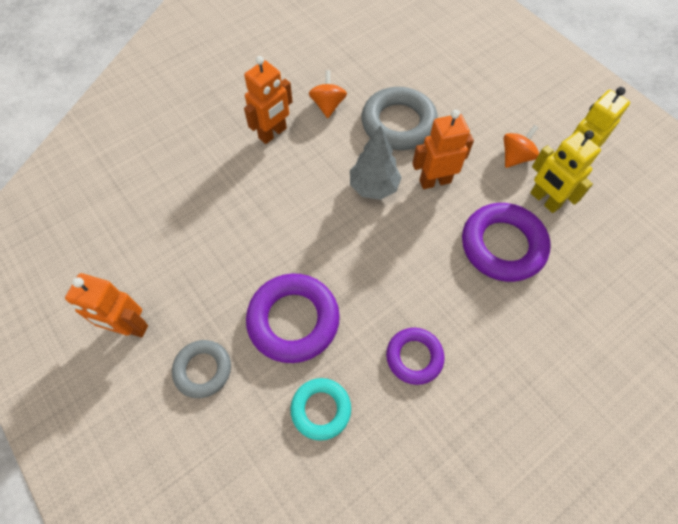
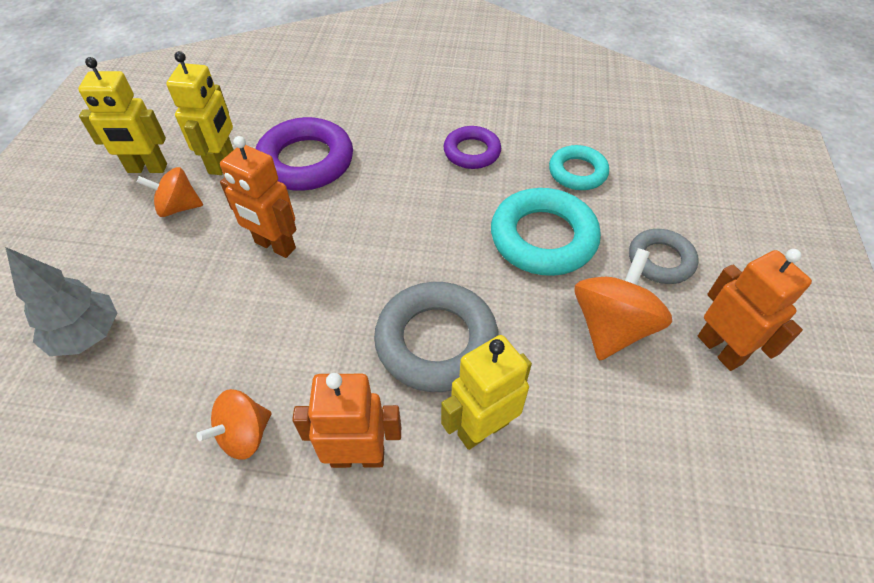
camera: 135 degrees left, 10 degrees down
purple ring [246,273,340,363] -> turquoise ring [491,188,601,276]
grey tree [350,125,402,200] -> grey tree moved to [5,247,117,356]
grey ring [362,87,438,150] -> grey ring moved to [374,282,499,392]
none -> yellow robot [441,335,532,450]
none -> orange spinning top [574,248,672,361]

